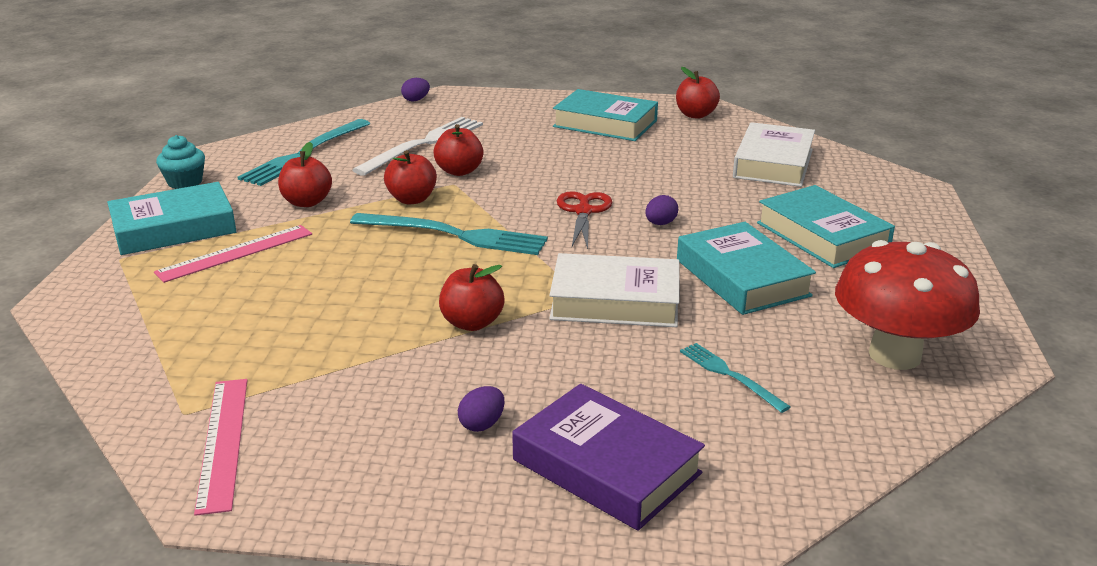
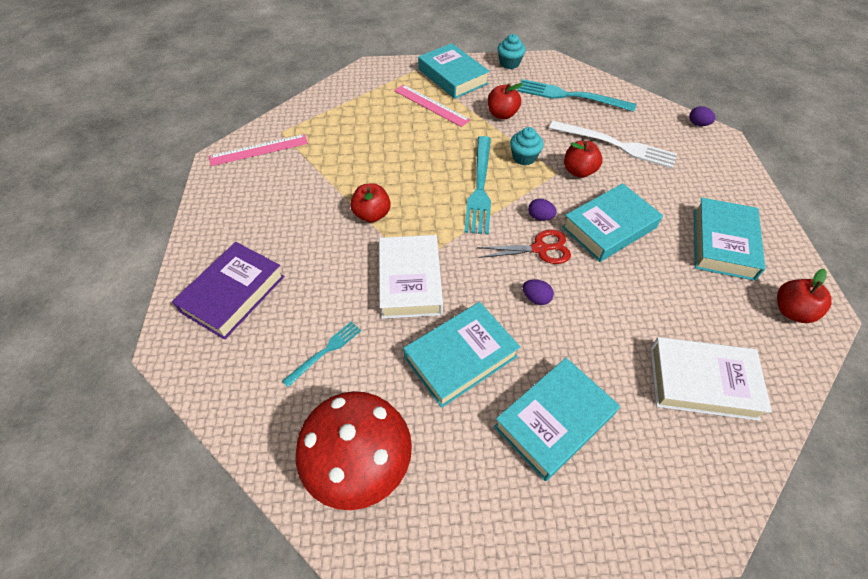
camera: 80 degrees right, 25 degrees up
red apple [384,150,437,204] -> turquoise cupcake [510,127,544,165]
purple egg [458,386,505,432] -> purple egg moved to [528,199,557,221]
none -> turquoise book [562,183,663,262]

